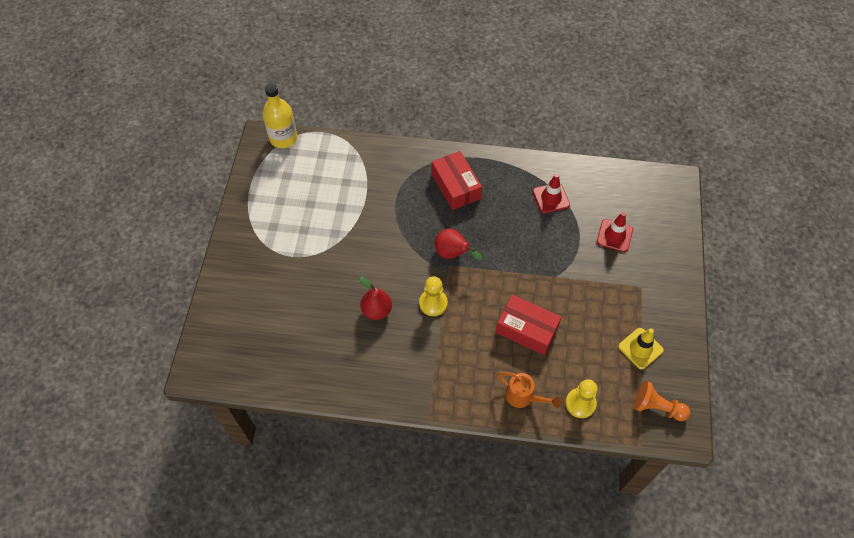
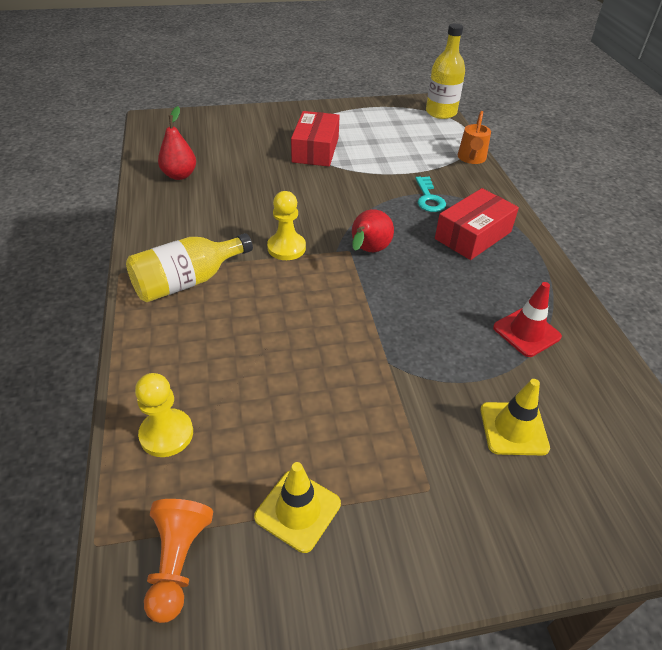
camera: 70 degrees right, 15 degrees down
red pear [359,277,392,320] -> red pear moved to [158,106,196,180]
red box [496,295,562,355] -> red box moved to [291,111,340,167]
orange watering can [497,372,561,408] -> orange watering can moved to [458,111,491,164]
red traffic cone [597,212,633,252] -> yellow traffic cone [480,379,550,455]
none -> yellow bottle [126,233,253,302]
none -> turquoise key [415,177,446,212]

